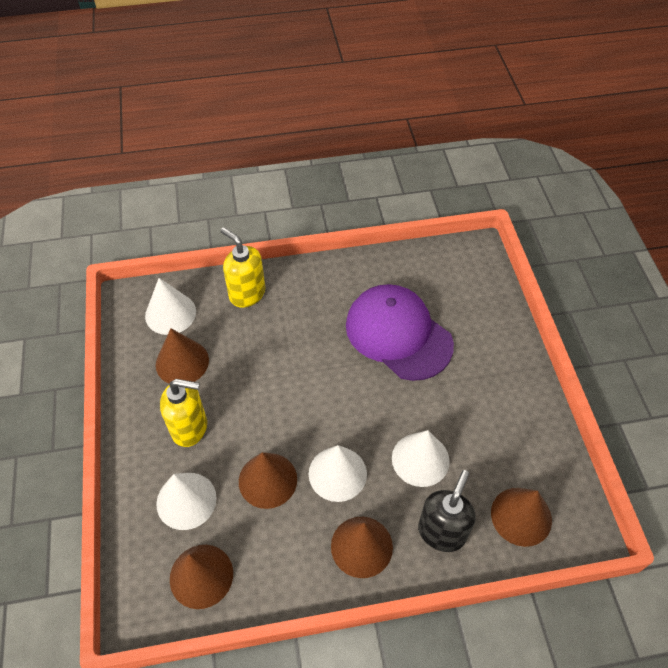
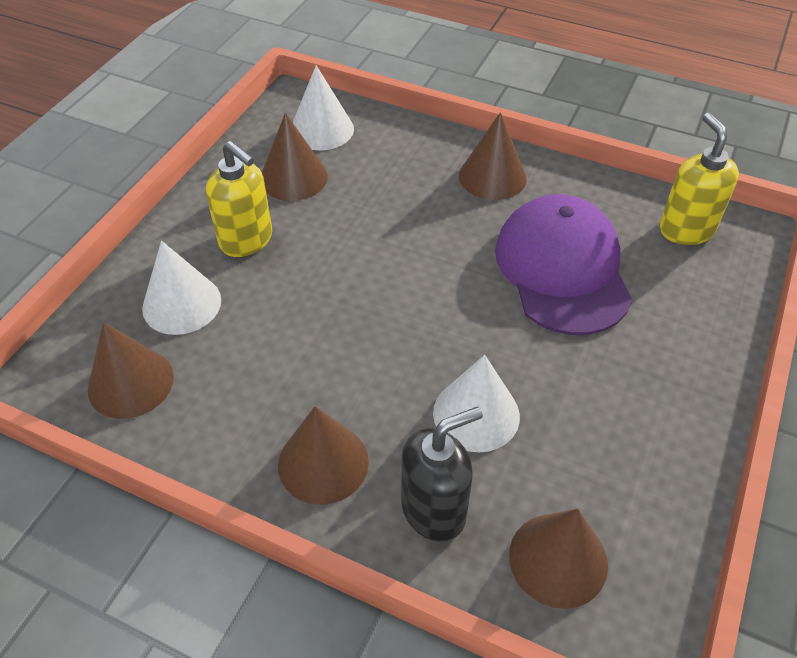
camera: 35 degrees right, 5 degrees down
yellow soap dispenser [221,227,265,308] -> yellow soap dispenser moved to [659,113,739,245]
brown cone [239,452,297,509] -> brown cone moved to [459,112,527,200]
white cone [309,445,367,502] -> none

